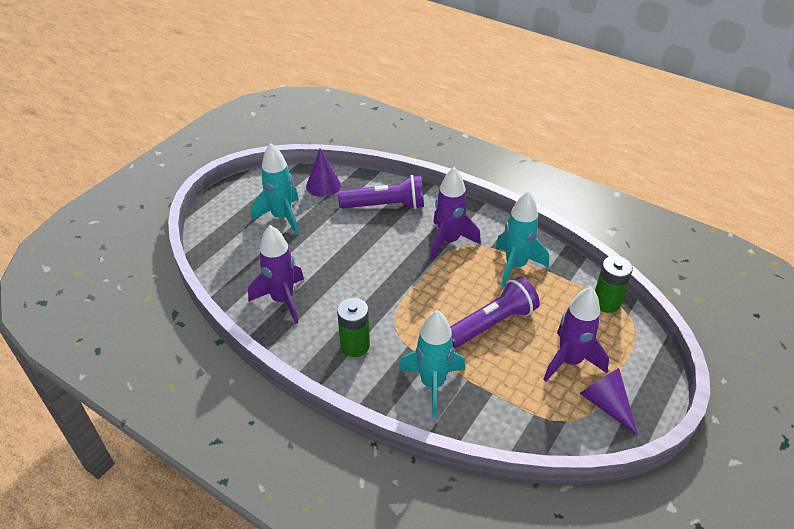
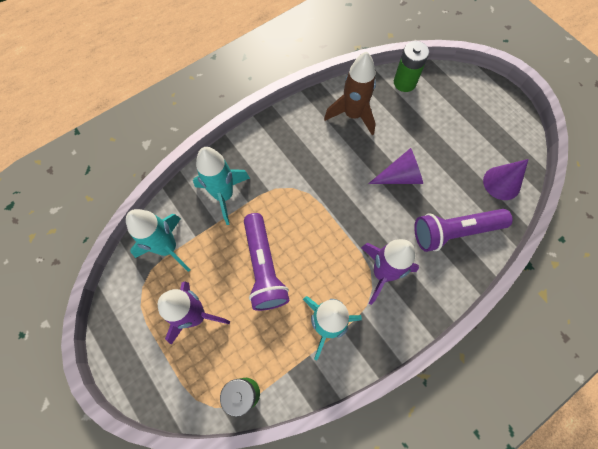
camera: 110 degrees right, 25 degrees up
purple rocket [248,225,304,324] -> brown rocket [324,52,376,135]
turquoise rocket [251,143,299,235] -> turquoise rocket moved to [126,209,191,272]
green battery [337,298,370,357] -> green battery moved to [394,41,429,92]
purple flashlight [338,175,424,209] -> purple flashlight turned 60 degrees clockwise [414,209,513,252]
purple cone [580,368,638,435] -> purple cone moved to [368,148,423,184]

